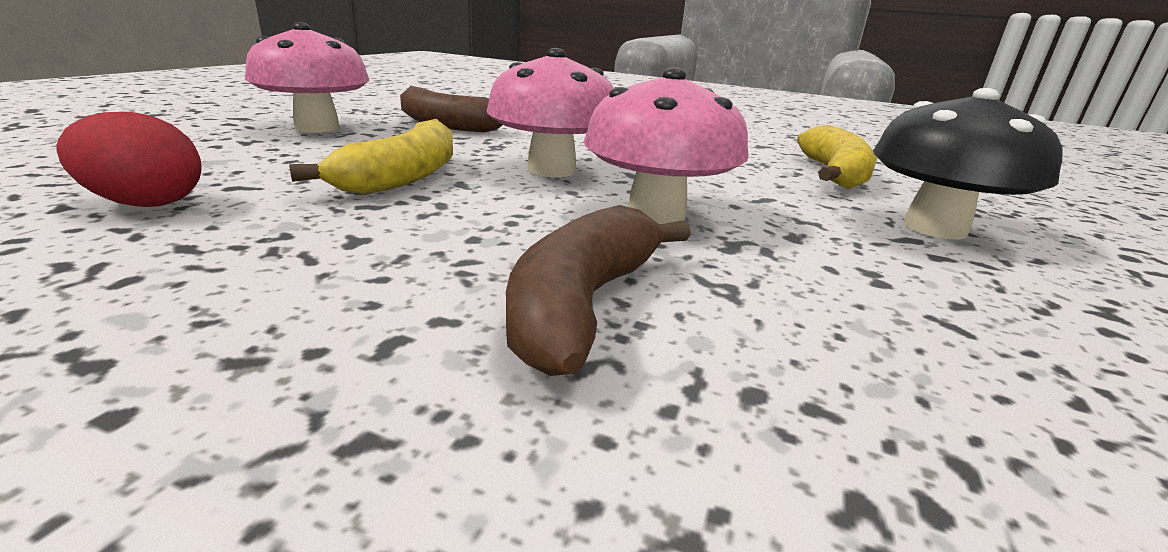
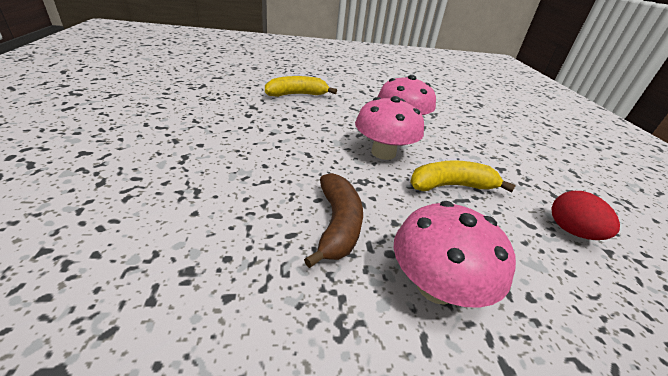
camera: 120 degrees left, 10 degrees up
brown banana [506,205,691,376] -> none
black mushroom [873,88,1063,240] -> none

